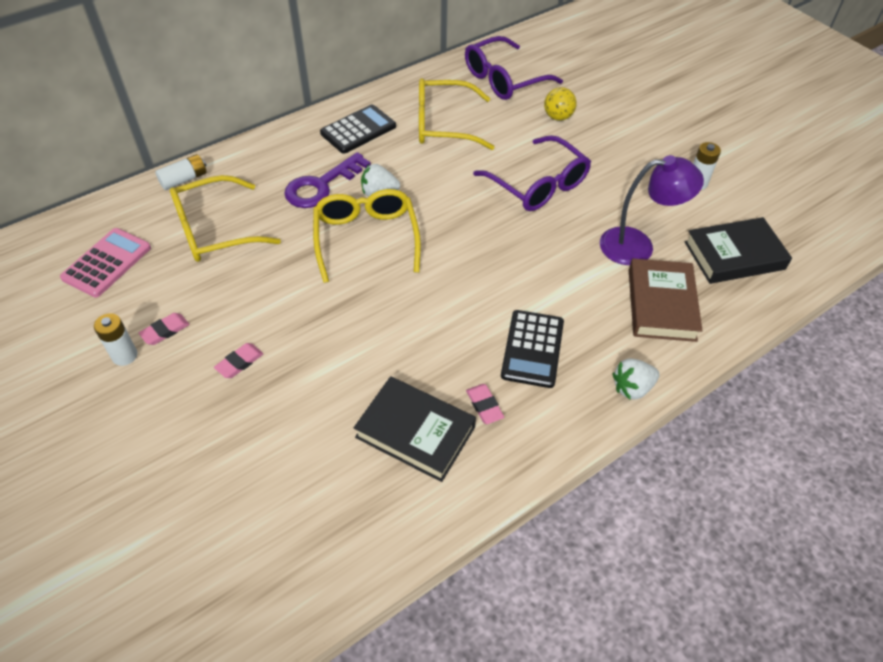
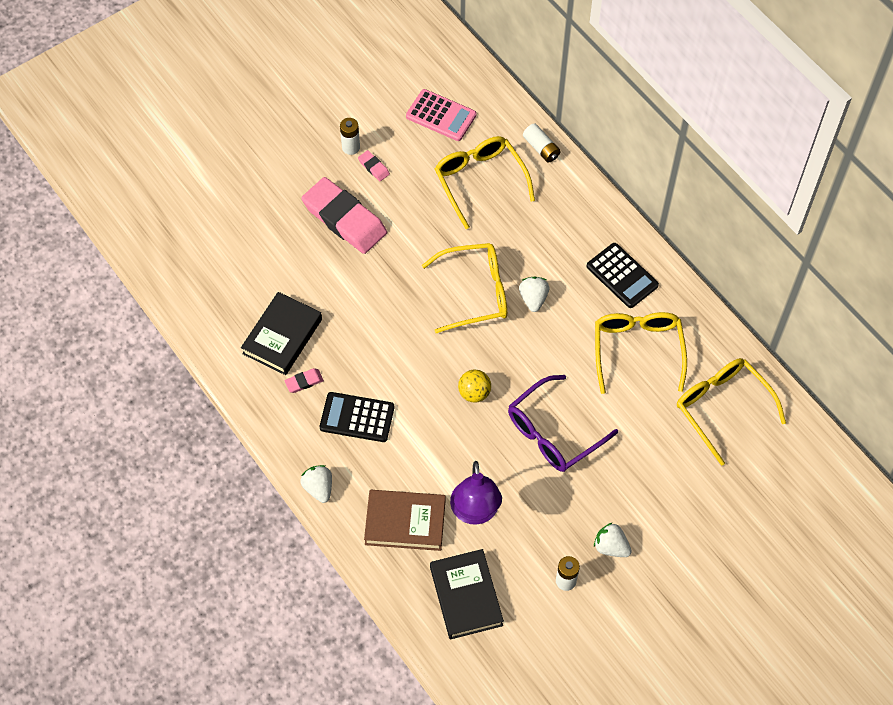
camera: 90 degrees right, 10 degrees up
pink eraser [214,343,263,378] -> pink eraser [301,177,387,254], size x2.49
purple key [284,152,371,208] -> none
purple glasses [465,36,563,100] -> yellow glasses [677,358,786,466]
yellow ball [544,87,577,121] -> yellow ball moved to [458,369,491,403]
none -> white strawberry [594,522,632,557]

